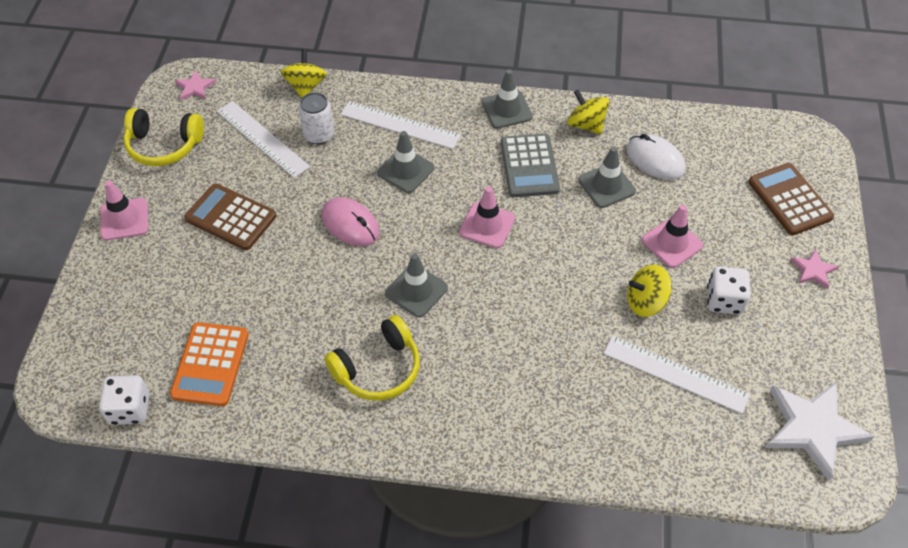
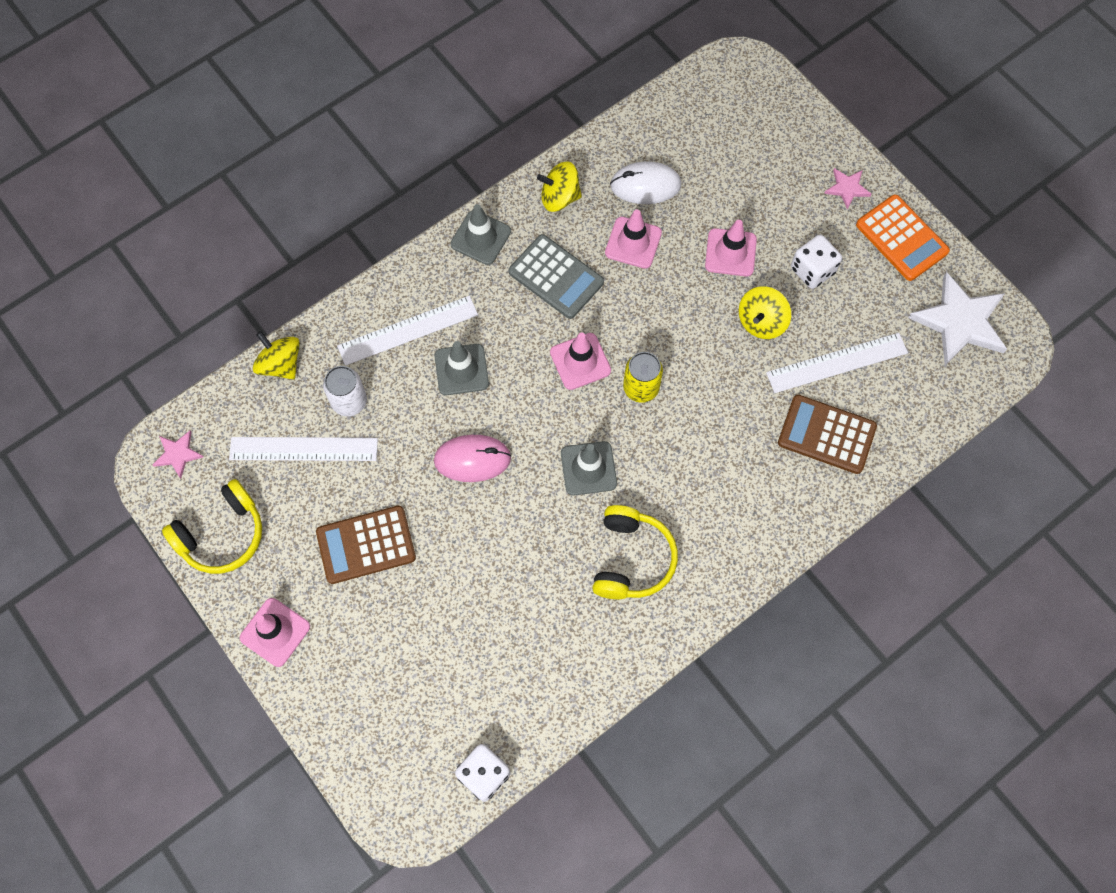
camera: 45 degrees left, 15 degrees up
orange calculator [170,322,249,406] -> orange calculator moved to [856,195,950,281]
grey traffic cone [578,146,636,208] -> pink traffic cone [605,210,662,269]
brown calculator [748,163,834,235] -> brown calculator moved to [778,395,877,474]
none -> yellow can [623,352,663,403]

